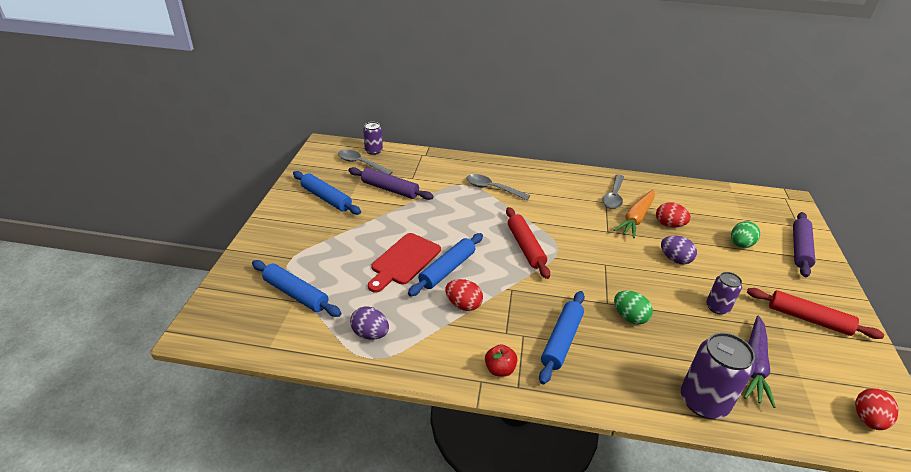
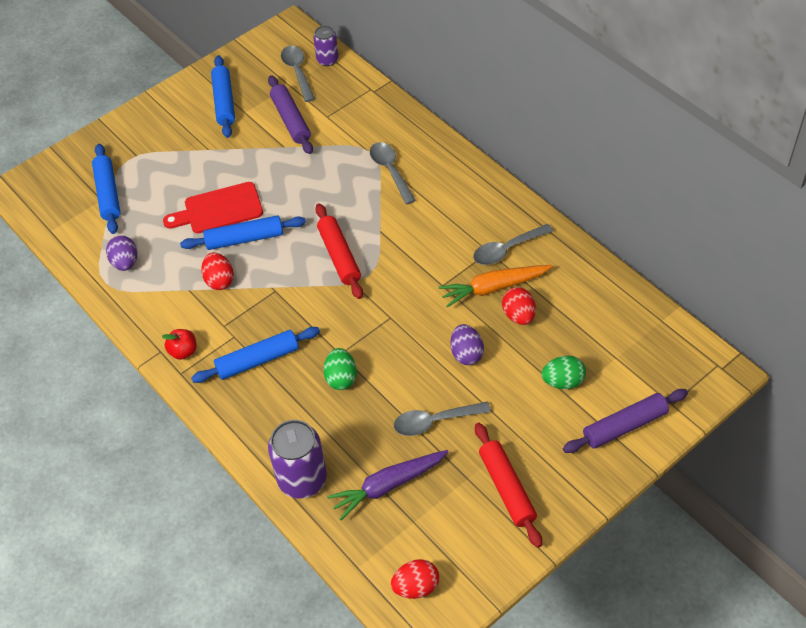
camera: 45 degrees right, 15 degrees up
red rolling pin [506,207,550,279] -> red rolling pin turned 45 degrees counterclockwise [315,204,363,299]
purple can [706,272,742,315] -> grey spoon [394,402,491,436]

